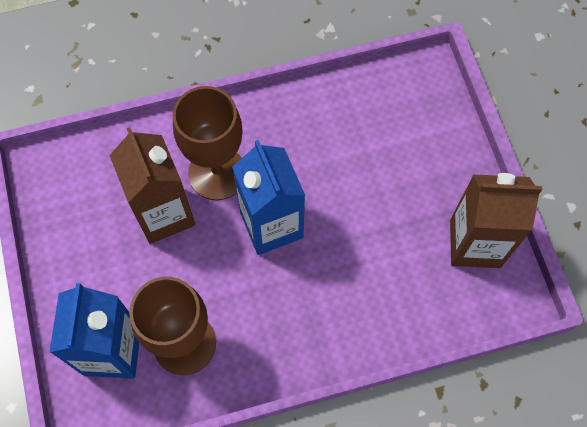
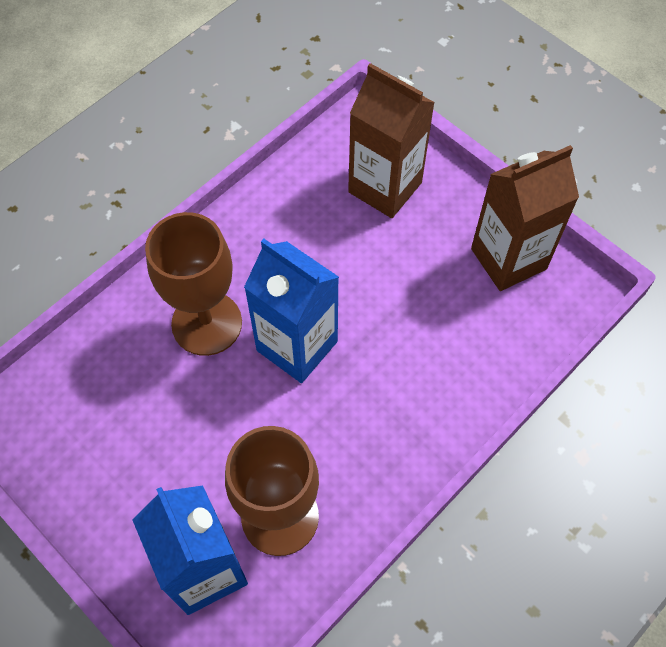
camera: 30 degrees left, 5 degrees down
brown carton [109,127,195,244] -> brown carton moved to [348,63,435,218]

